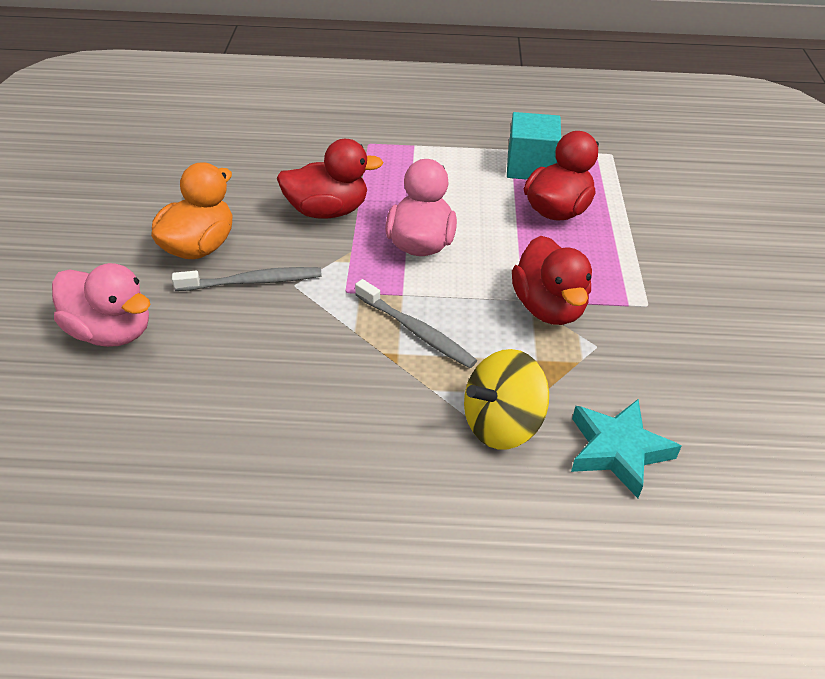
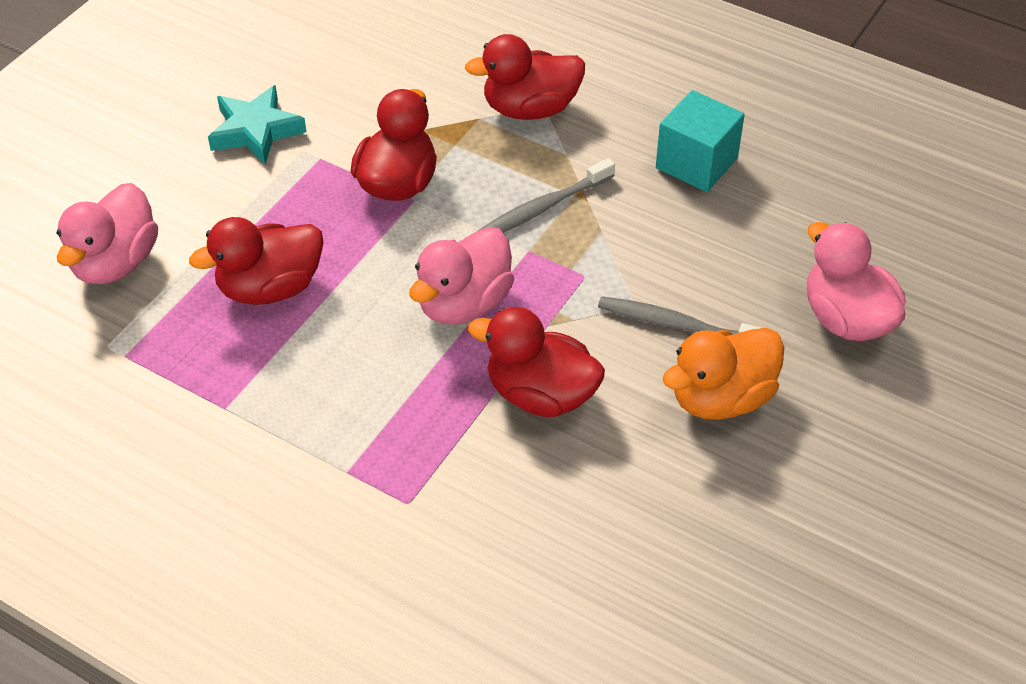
camera: 150 degrees left, 5 degrees up
grey toothbrush [355,279,477,368] -> grey toothbrush turned 105 degrees counterclockwise [476,158,615,233]
yellow spinning top [464,349,549,450] -> red duck [465,34,585,120]
turquoise cube [507,112,561,180] -> turquoise cube moved to [656,90,745,192]
turquoise star [571,399,682,498] -> turquoise star moved to [208,85,306,164]
none -> pink duck [56,183,158,284]

